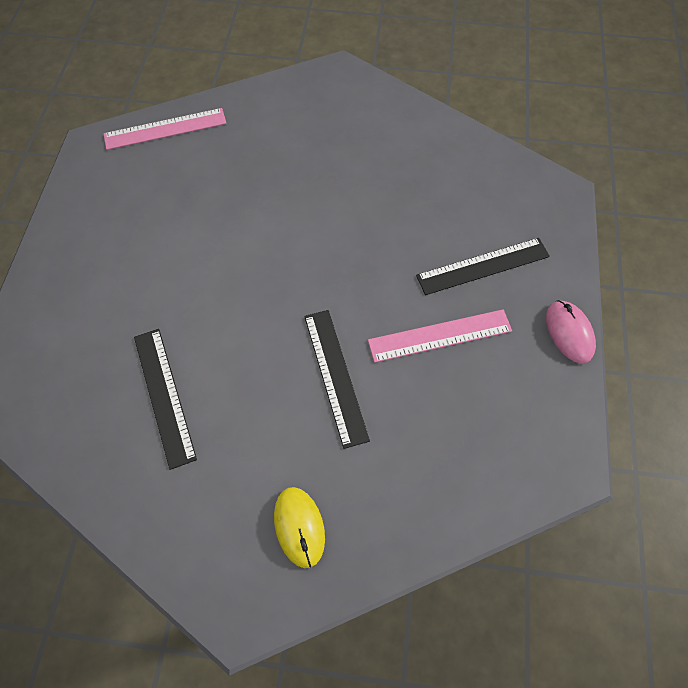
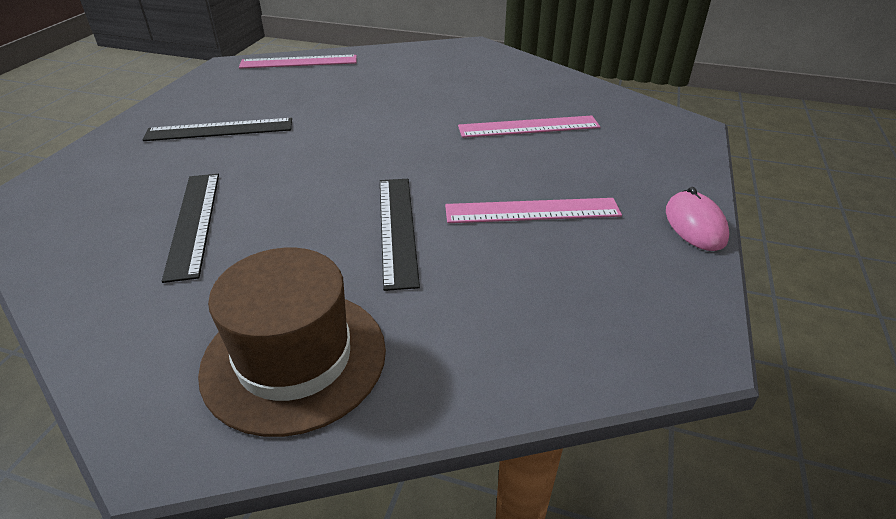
camera: 10 degrees right, 25 degrees down
yellow mouse [274,487,325,568] -> brown hat [198,248,386,437]
black ruler [416,238,550,295] -> black ruler moved to [143,118,292,141]
none -> pink ruler [458,116,600,138]

